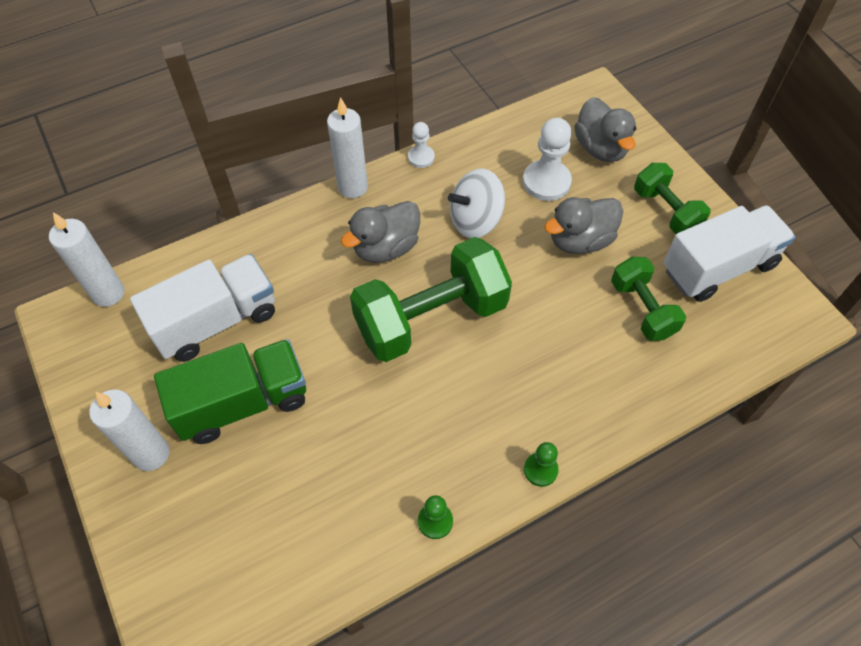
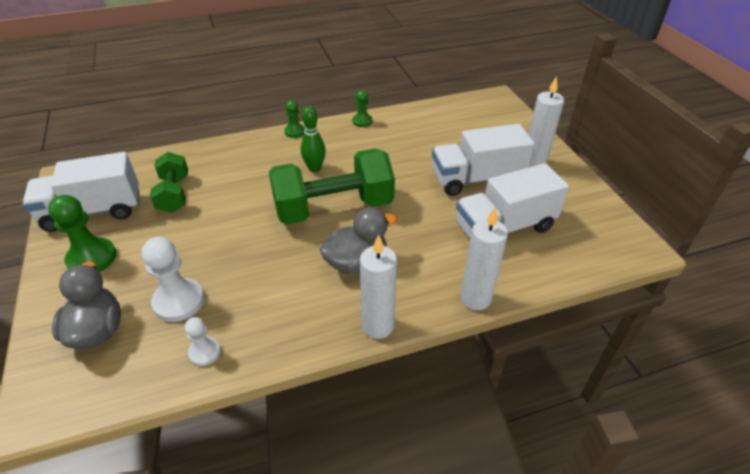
camera: 170 degrees left, 15 degrees down
white candle [49,212,125,307] -> white candle moved to [460,207,508,310]
green truck [154,339,306,444] -> white truck [432,124,535,196]
white pawn [408,122,435,168] -> white pawn moved to [185,317,221,366]
white spinning top [448,169,505,238] -> none
grey duck [544,197,623,254] -> none
green dumbbell [634,163,710,234] -> green pawn [48,195,116,272]
none -> green bowling pin [301,106,326,172]

